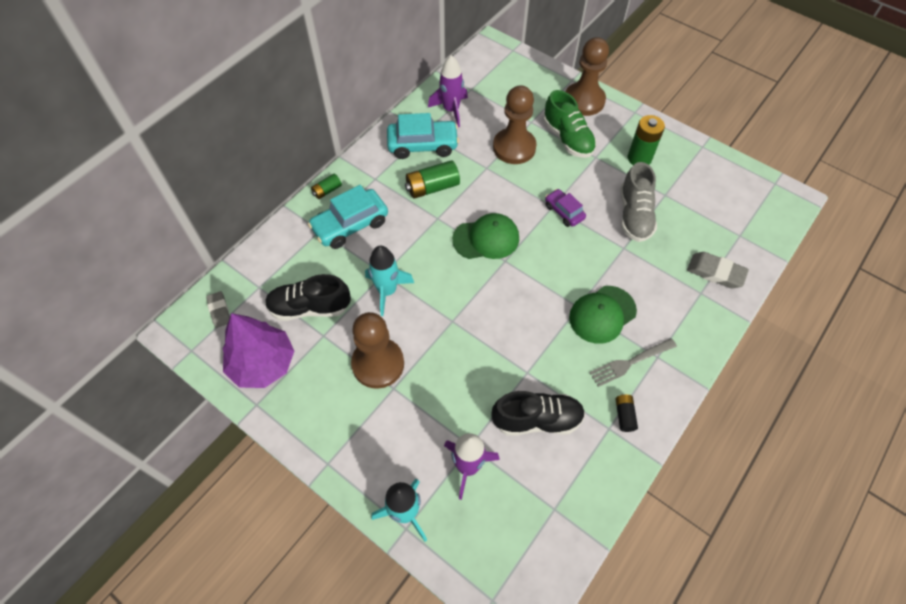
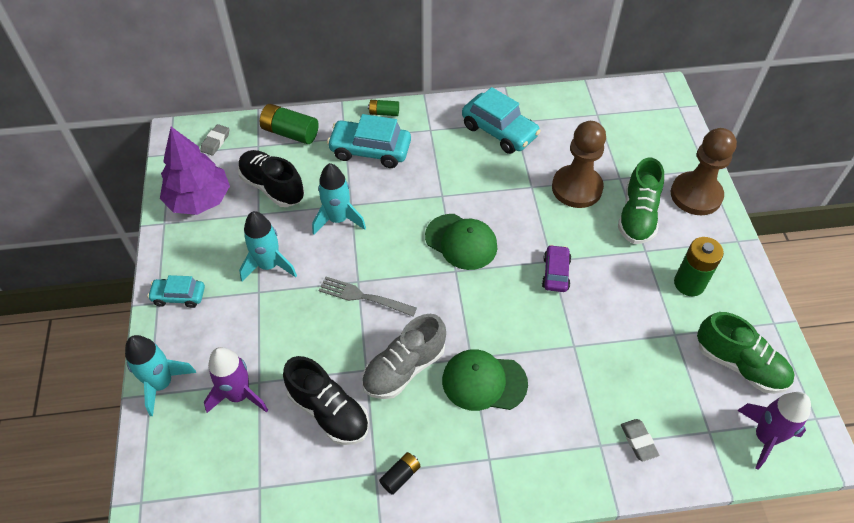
camera: 45 degrees right, 5 degrees down
brown pawn [351,312,404,389] -> turquoise rocket [239,211,297,282]
green battery [405,160,460,199] -> green battery moved to [260,104,319,144]
purple rocket [428,55,468,127] -> purple rocket moved to [737,392,811,470]
grey fork [589,338,677,387] -> grey fork moved to [318,277,417,317]
grey shoe [620,162,657,242] -> grey shoe moved to [362,314,446,399]
grey eraser [687,252,749,288] -> grey eraser [621,419,659,461], size x0.64
none -> turquoise car [147,275,205,308]
none -> green shoe [697,312,795,394]

